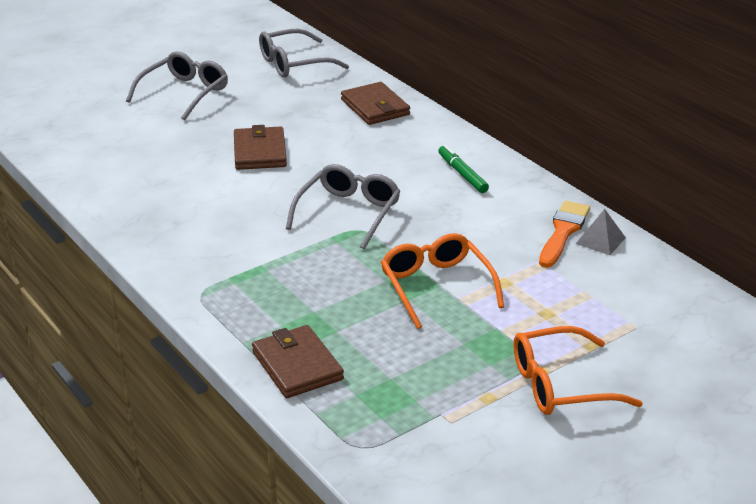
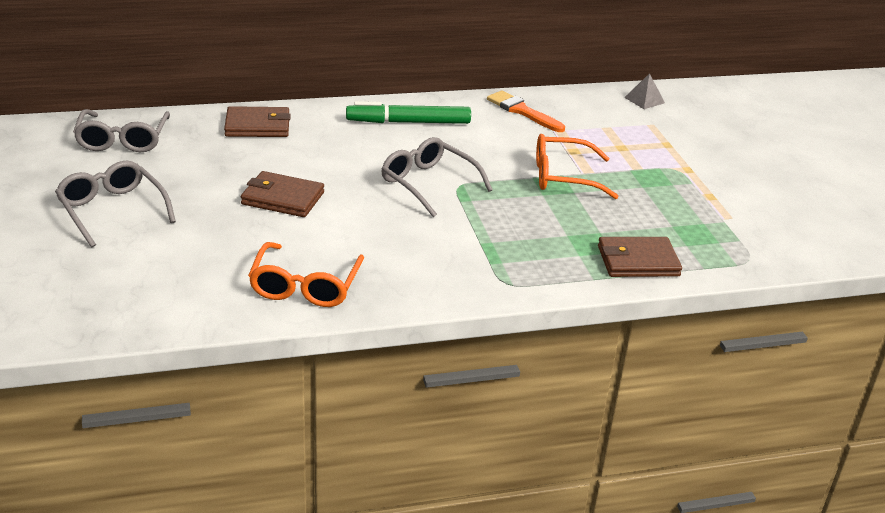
camera: 70 degrees left, 0 degrees up
green marker [438,145,489,193] -> green marker [346,101,471,124], size x1.63
orange glasses [513,326,643,415] -> orange glasses moved to [248,242,364,307]
grey pyramid [576,209,626,255] -> grey pyramid moved to [624,73,665,109]

